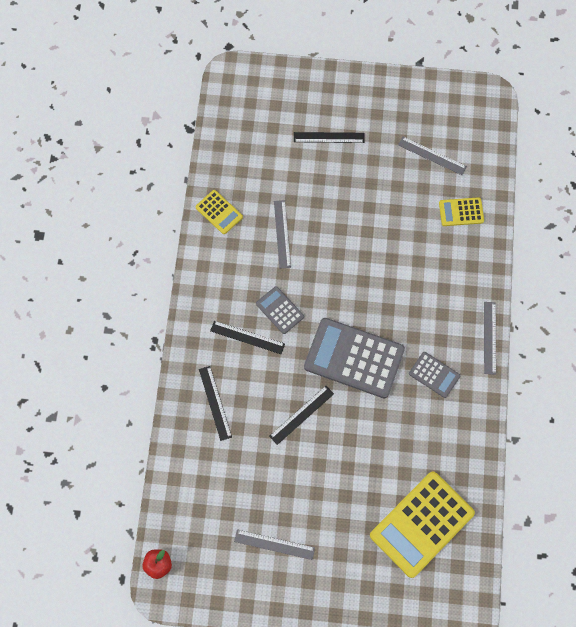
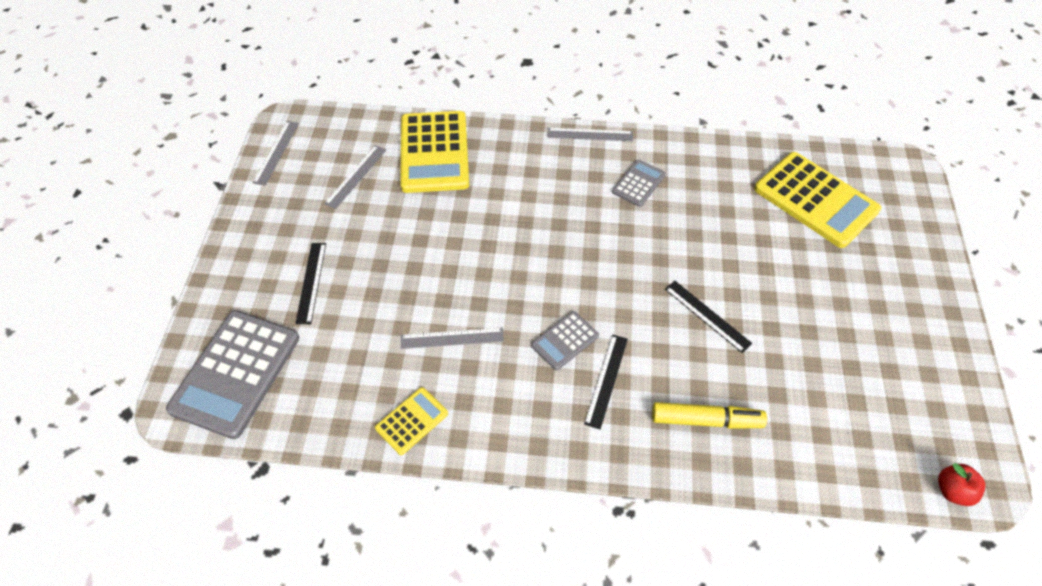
camera: 90 degrees left, 15 degrees down
black ruler [199,366,232,441] -> yellow marker [652,402,767,429]
grey ruler [234,529,315,560] -> grey ruler moved to [253,121,299,186]
grey calculator [304,318,405,398] -> grey calculator moved to [166,311,299,439]
yellow calculator [439,197,484,226] -> yellow calculator [400,111,469,193], size x2.01

